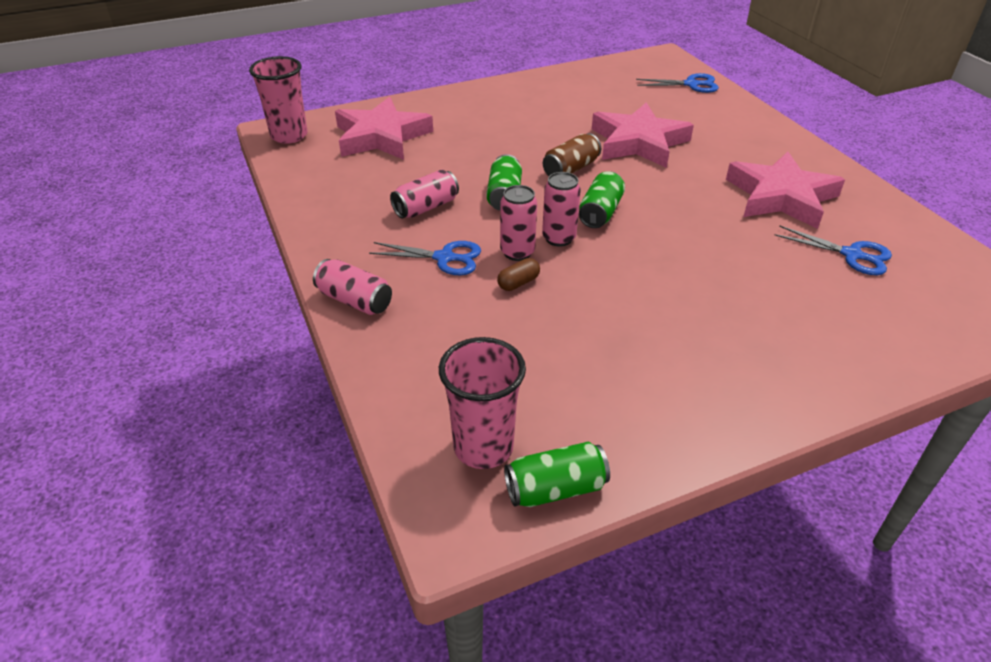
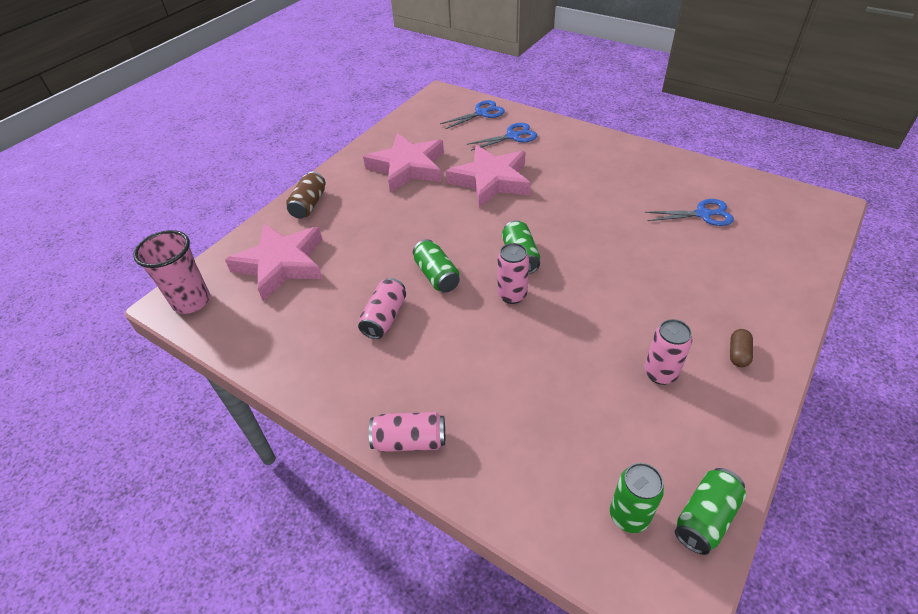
camera: 30 degrees left, 5 degrees up
blue scissors [369,241,481,275] -> blue scissors moved to [467,123,537,151]
pink cup [439,337,526,469] -> green can [610,463,664,533]
brown capsule [497,258,540,291] -> brown capsule moved to [730,329,753,367]
pink can [500,185,537,261] -> pink can moved to [644,319,692,385]
brown can [543,133,601,176] -> brown can moved to [286,172,326,219]
pink star [726,152,845,229] -> pink star moved to [363,133,444,193]

